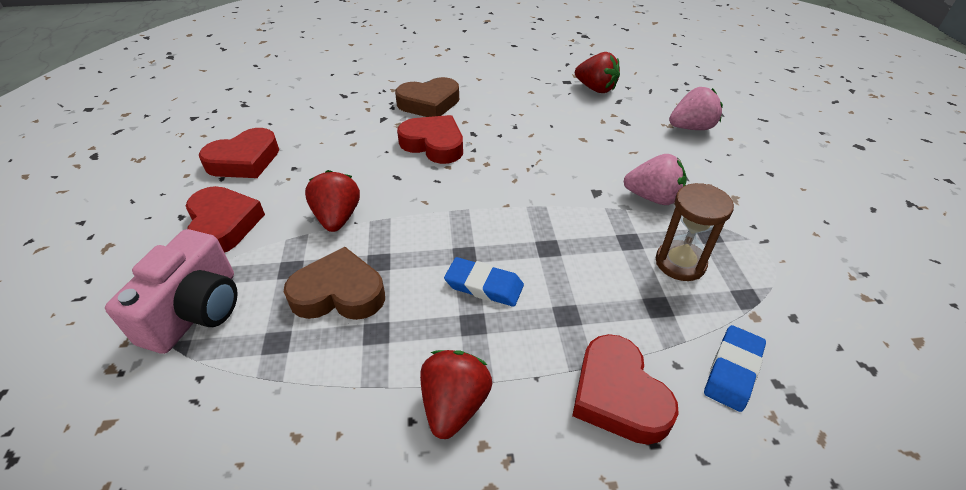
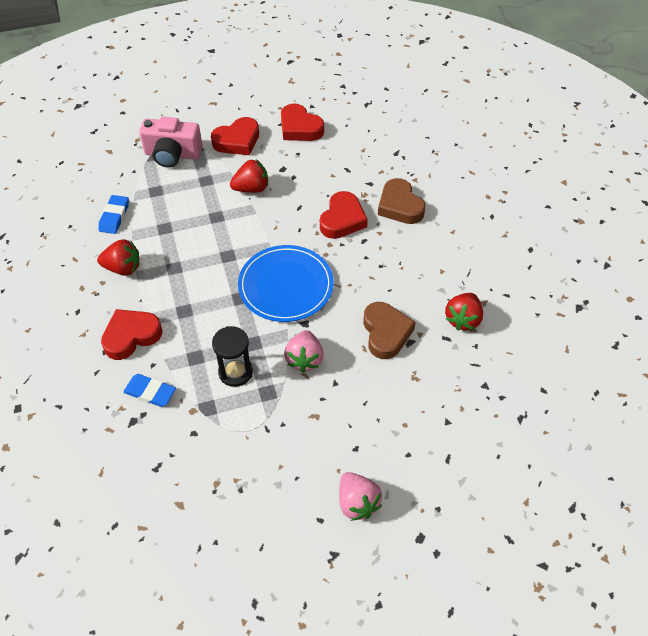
camera: 80 degrees right, 10 degrees up
brown heart [284,247,385,320] -> brown heart moved to [363,302,416,359]
blue eraser [444,257,524,307] -> blue eraser moved to [98,195,129,234]
brown hourglass [656,183,734,281] -> black hourglass [212,326,253,387]
pink strawberry [669,87,723,130] -> pink strawberry moved to [339,472,382,521]
none -> blue plate [238,245,334,322]

